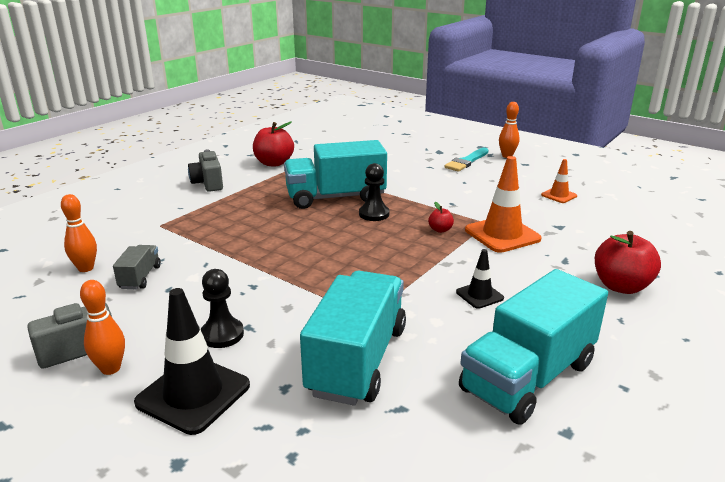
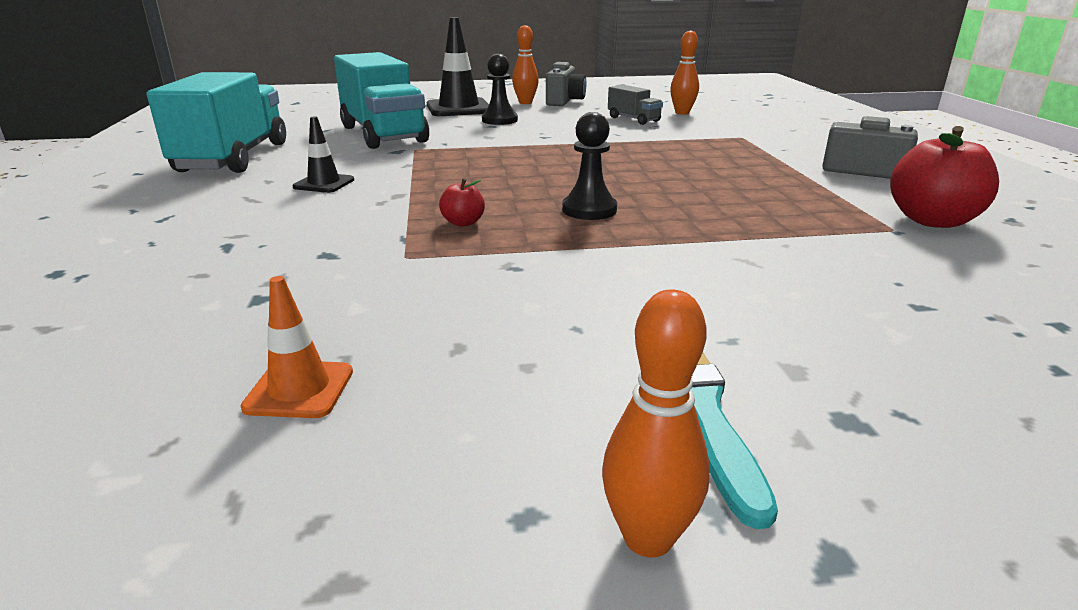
camera: 135 degrees right, 0 degrees up
turquoise truck [284,140,387,209] -> none
orange traffic cone [465,156,542,253] -> none
red apple [595,231,661,294] -> none

